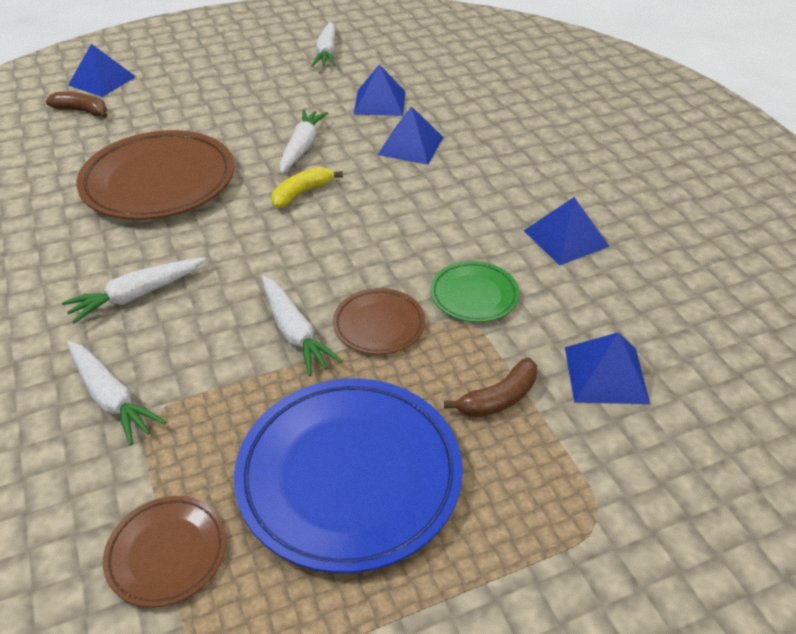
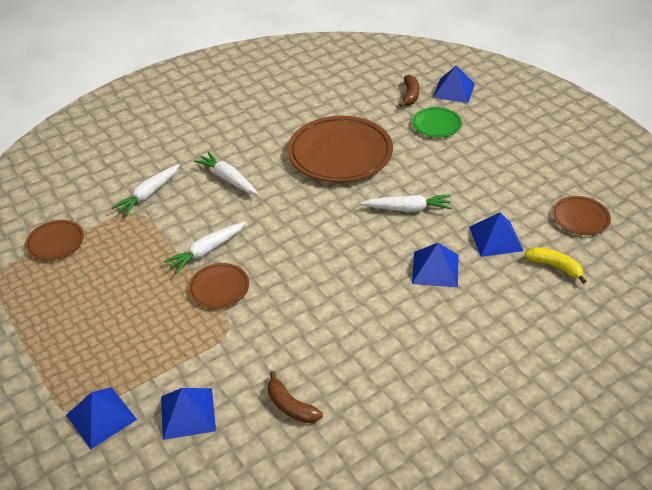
camera: 80 degrees right, 0 degrees up
blue plate [234,378,463,573] -> none
yellow banana [271,167,343,208] -> yellow banana moved to [525,247,587,284]
white carrot [312,22,336,66] -> none
green plate [430,261,519,322] -> green plate moved to [412,107,462,137]
brown banana [444,358,537,418] -> brown banana moved to [268,371,323,423]
blue pyramid [524,197,610,266] -> blue pyramid moved to [66,387,137,449]
none -> brown plate [552,196,611,235]

